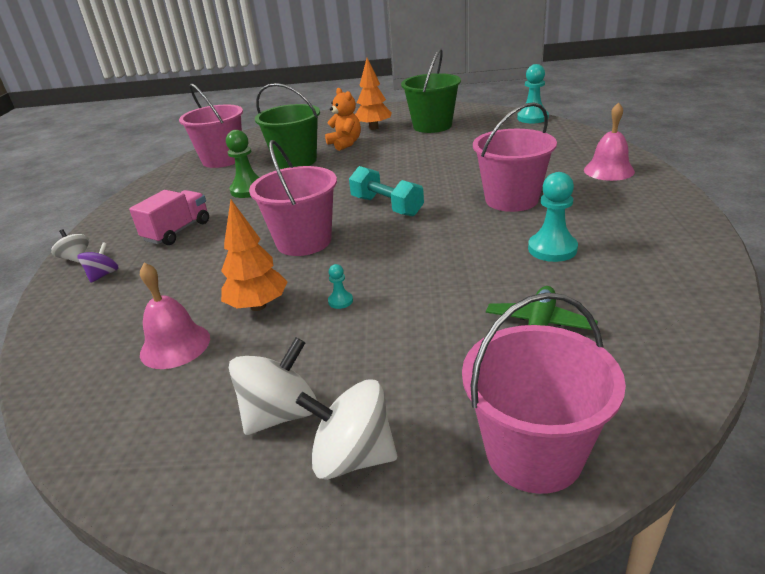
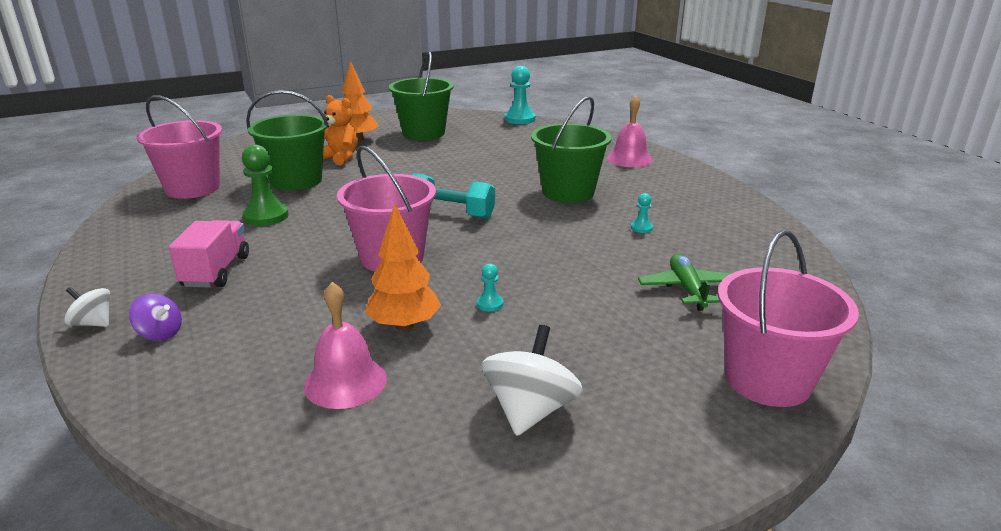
camera: 30 degrees left, 5 degrees down
purple spinning top [77,242,119,283] -> purple spinning top turned 120 degrees clockwise [129,293,182,341]
white spinning top [296,379,397,480] -> none
pink bucket [473,102,557,212] -> green bucket [531,96,612,203]
turquoise pawn [528,172,578,262] -> turquoise pawn [631,193,653,233], size x0.48

